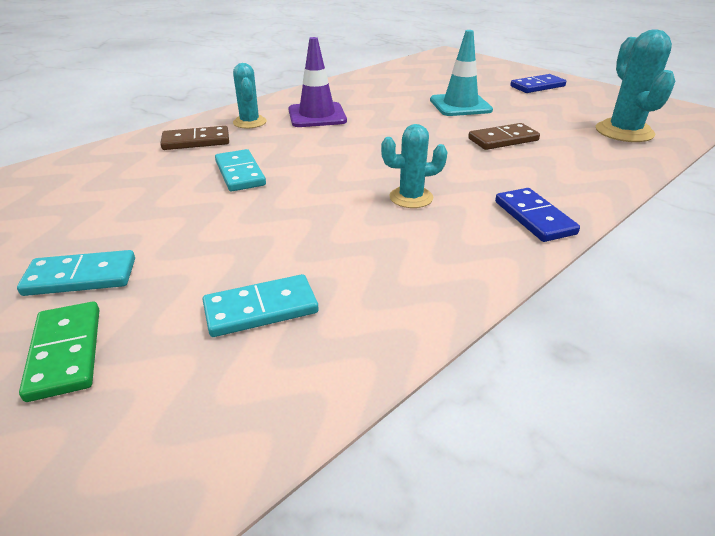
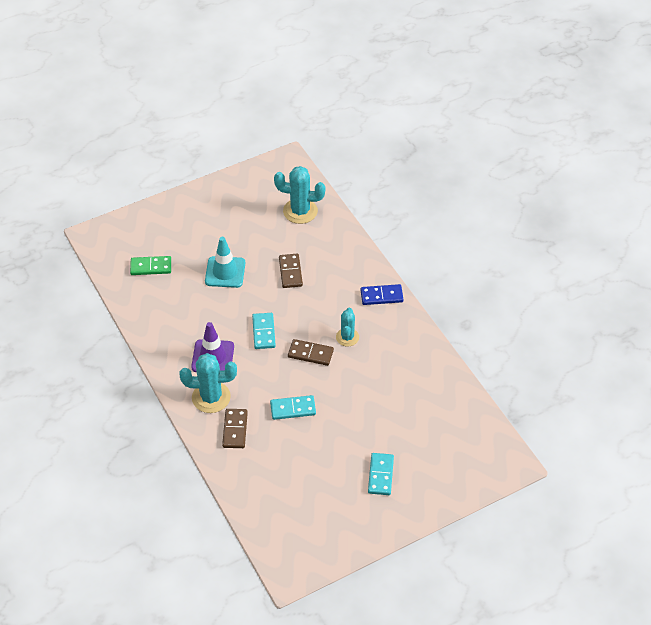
camera: 75 degrees left, 15 degrees up
green domino [19,302,99,402] -> green domino moved to [130,256,171,275]
turquoise domino [202,274,319,337] -> turquoise domino moved to [252,313,276,349]
turquoise cactus [233,63,267,129] -> turquoise cactus [179,353,237,413], size x1.59
blue domino [510,74,566,93] -> none
none -> brown domino [288,339,334,366]

